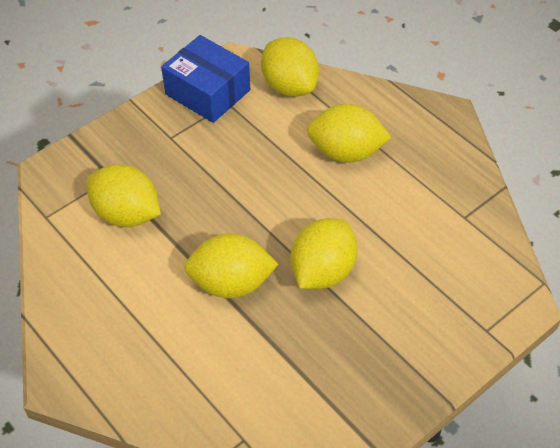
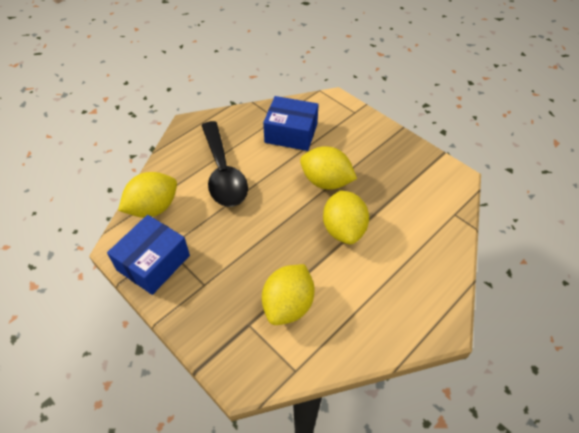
camera: 95 degrees left, 0 degrees up
yellow lemon [307,104,391,163] -> black spoon [201,121,248,207]
none -> blue box [263,96,319,151]

